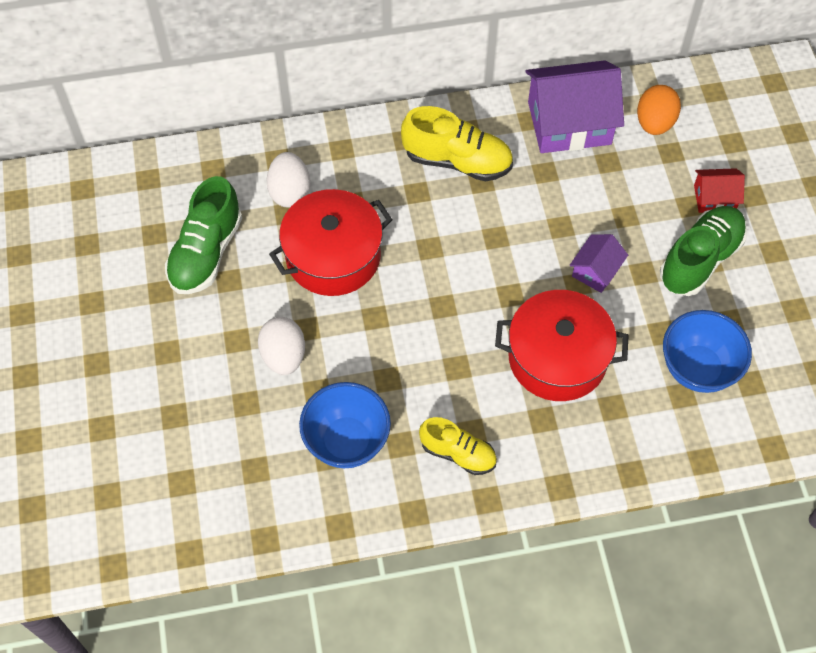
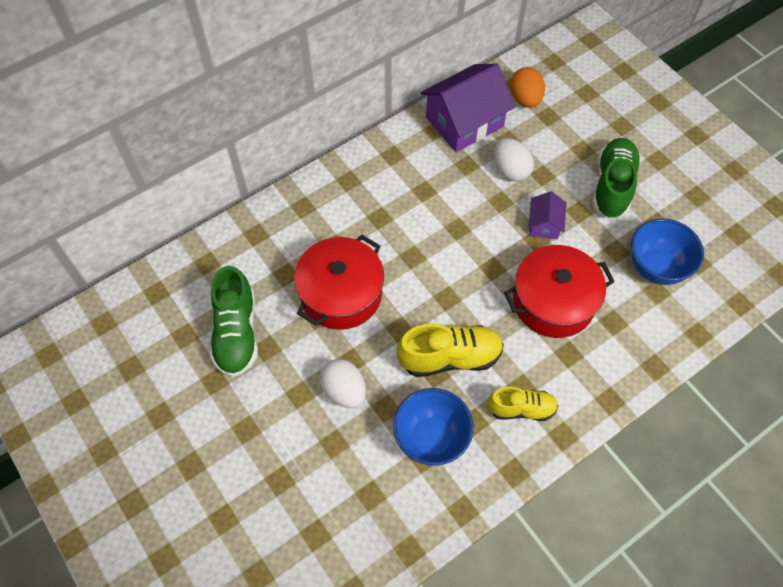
camera: 25 degrees left, 0 degrees up
white egg [267,152,311,208] -> white egg moved to [494,138,534,181]
yellow shoe [401,106,513,182] -> yellow shoe moved to [397,324,504,377]
red house [694,168,745,213] -> none

